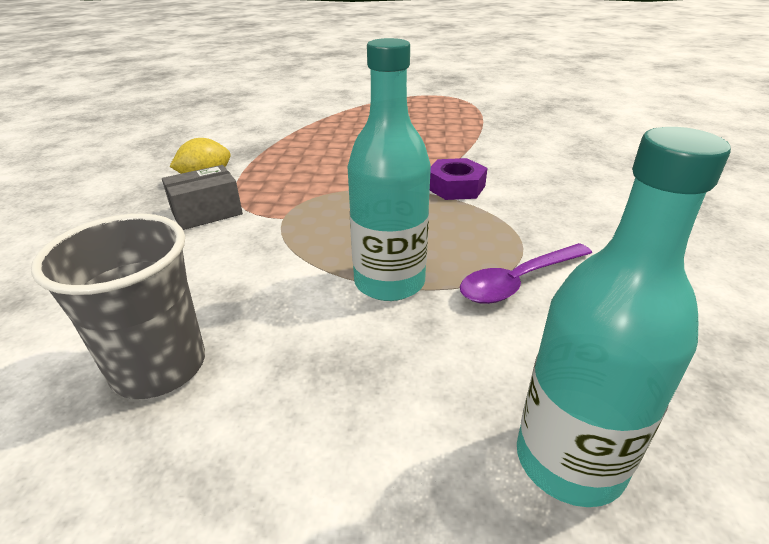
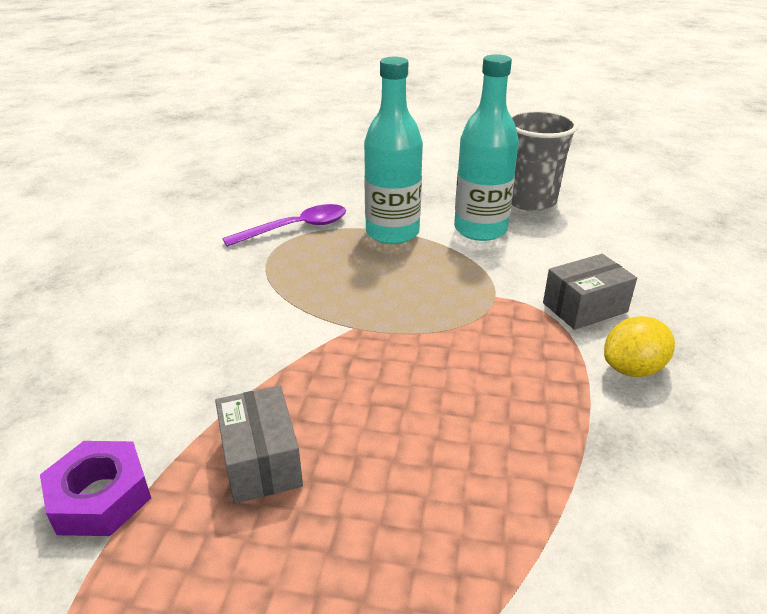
camera: 175 degrees left, 0 degrees up
purple nut [430,158,487,200] -> purple nut moved to [40,441,151,536]
turquoise bottle [517,127,731,507] -> turquoise bottle moved to [454,54,519,241]
none -> grey box [215,385,303,504]

